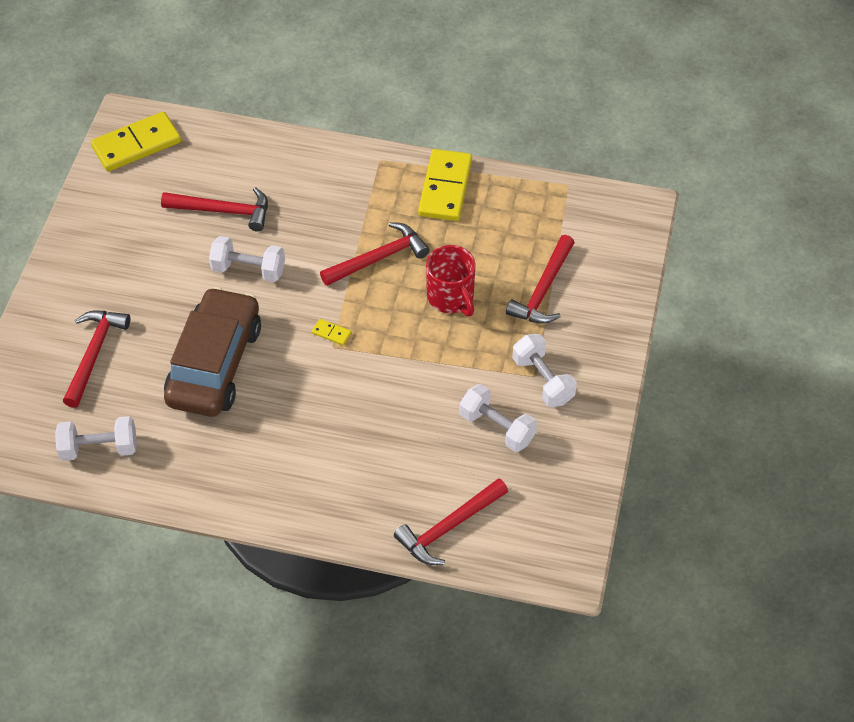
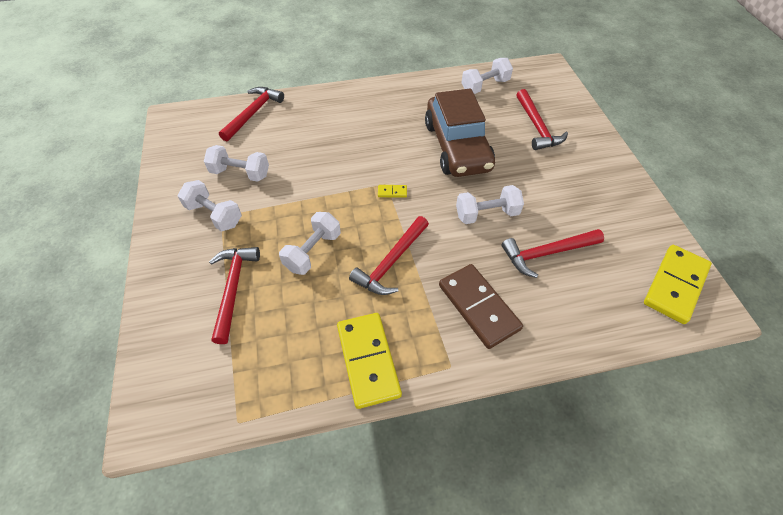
camera: 155 degrees right, 0 degrees up
red mug [426,245,476,316] -> white dumbbell [279,212,341,275]
none -> brown domino [439,264,523,349]

